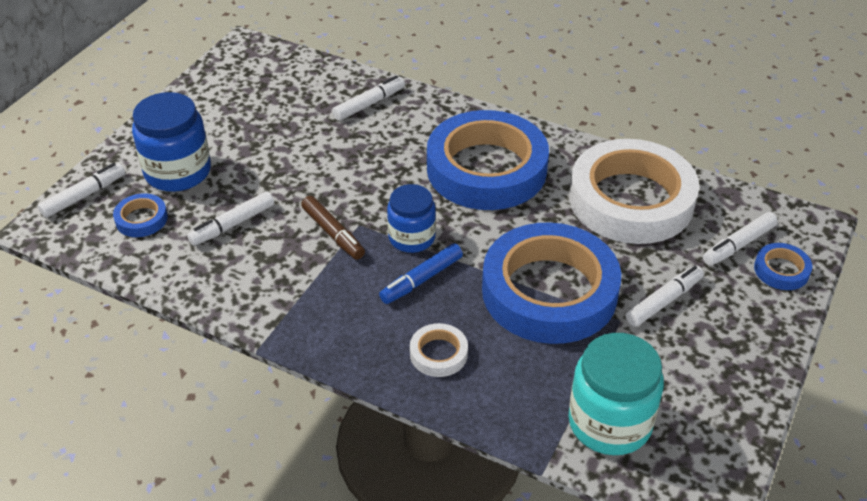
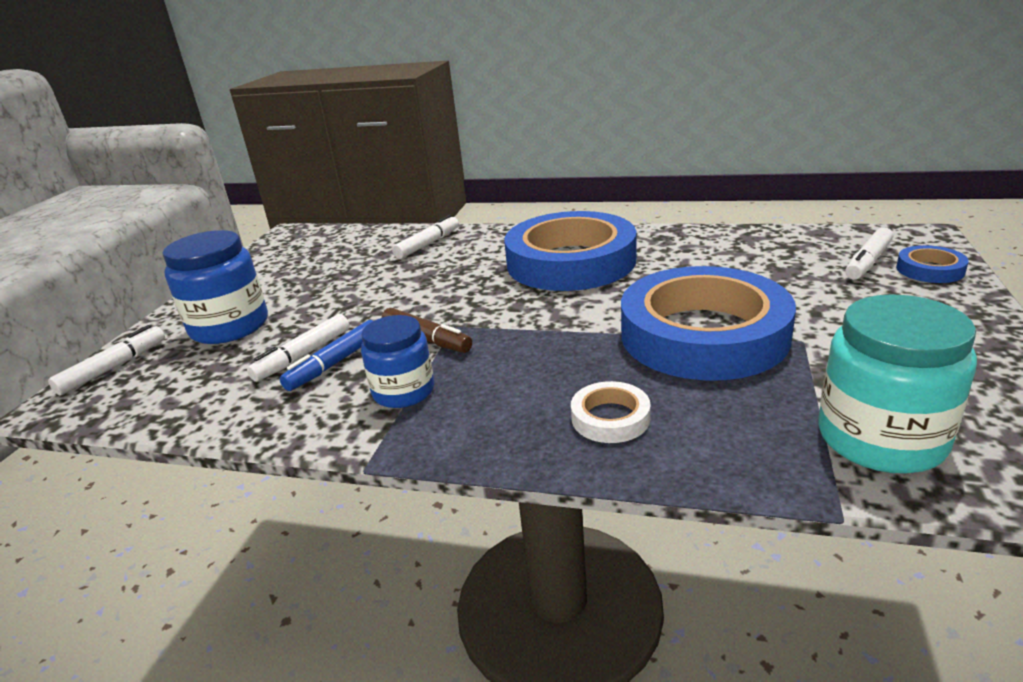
camera: 10 degrees left, 15 degrees down
blue tape [113,193,168,237] -> none
blue marker [379,244,463,304] -> blue marker moved to [280,320,373,391]
blue jar [387,184,436,253] -> blue jar moved to [361,315,434,408]
white tape [569,139,699,244] -> none
white marker [626,265,704,327] -> none

